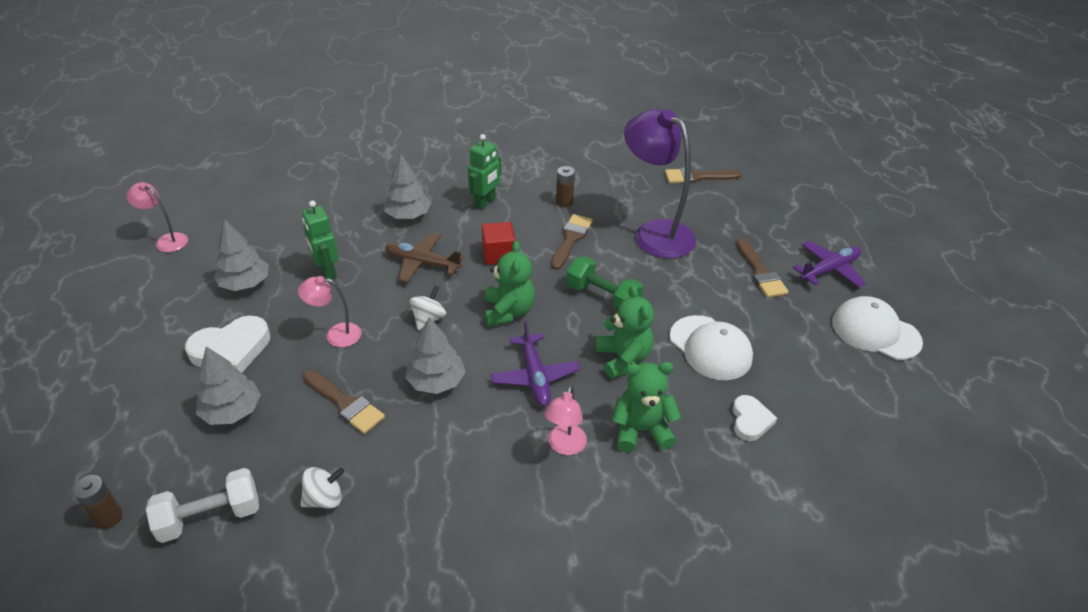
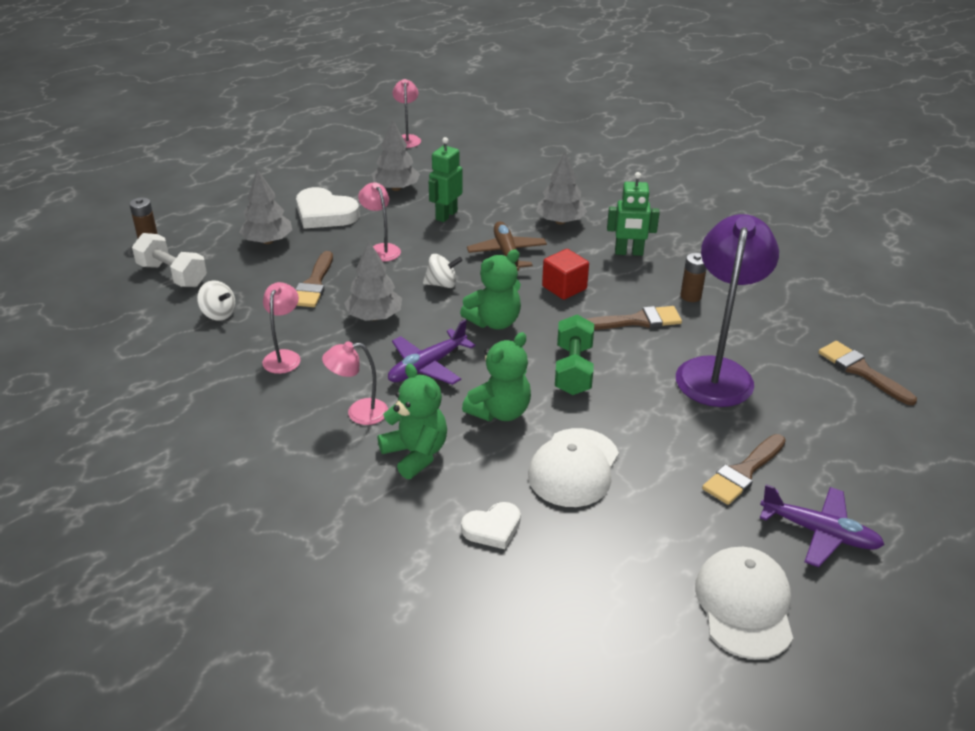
camera: 60 degrees right, 5 degrees down
none -> pink lamp [262,282,301,374]

